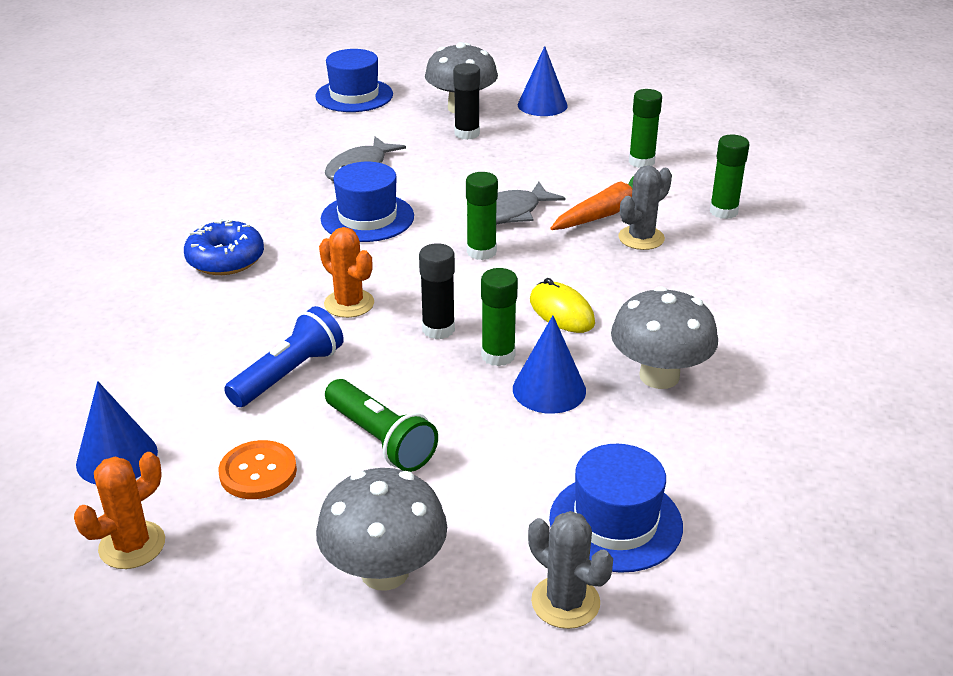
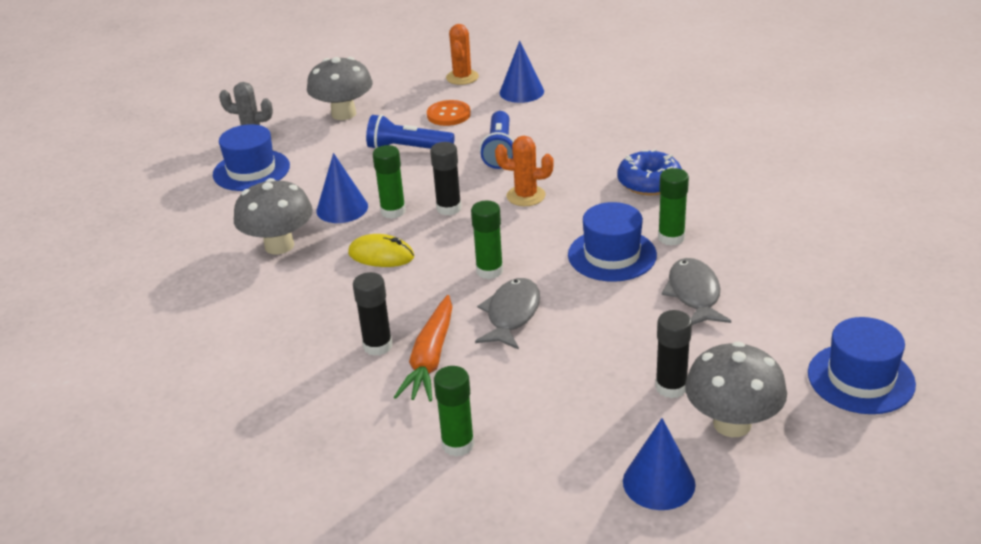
camera: 145 degrees right, 0 degrees up
green flashlight [325,379,438,472] -> blue flashlight [366,114,454,149]
grey cactus [618,165,672,250] -> black glue stick [353,272,393,356]
green glue stick [710,134,749,219] -> green glue stick moved to [658,168,689,246]

